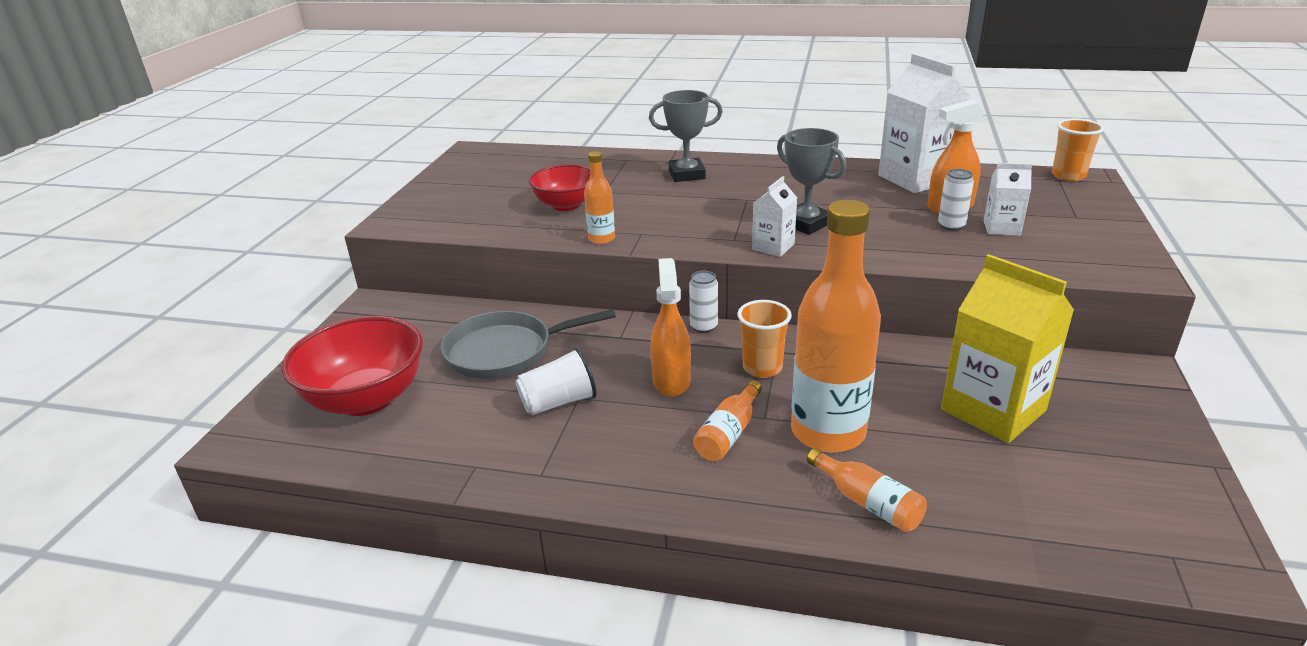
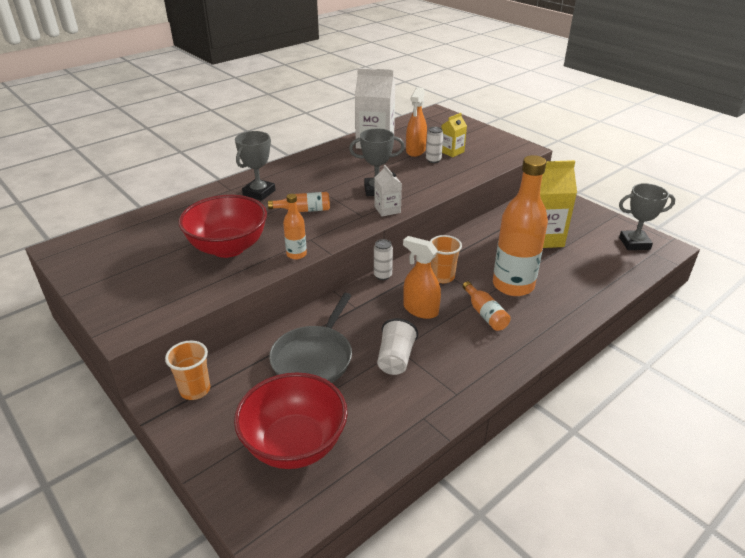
camera: 55 degrees left, 5 degrees up
red bowl [529,164,590,211] -> red bowl [178,195,267,258], size x1.55
orange bottle [807,448,927,532] -> orange bottle moved to [268,192,330,212]
white carton [984,163,1032,236] -> yellow carton [441,113,467,157]
orange cup [1052,119,1104,181] -> orange cup moved to [165,341,210,400]
none -> grey trophy [619,183,675,250]

